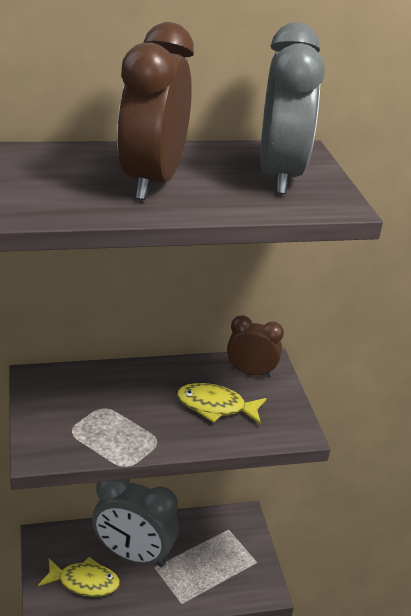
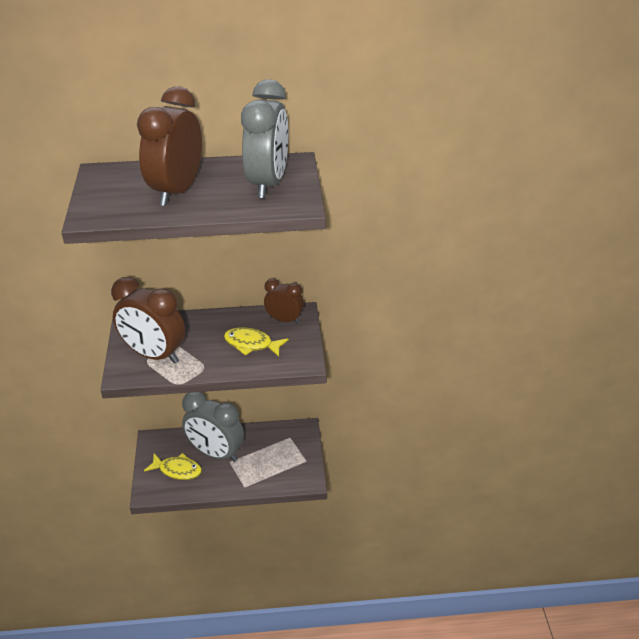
camera: 10 degrees right, 5 degrees up
none -> brown clock [111,277,185,364]

